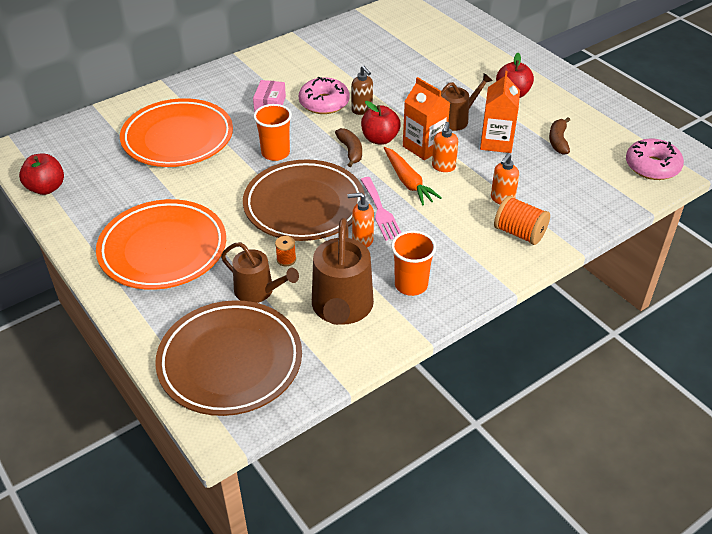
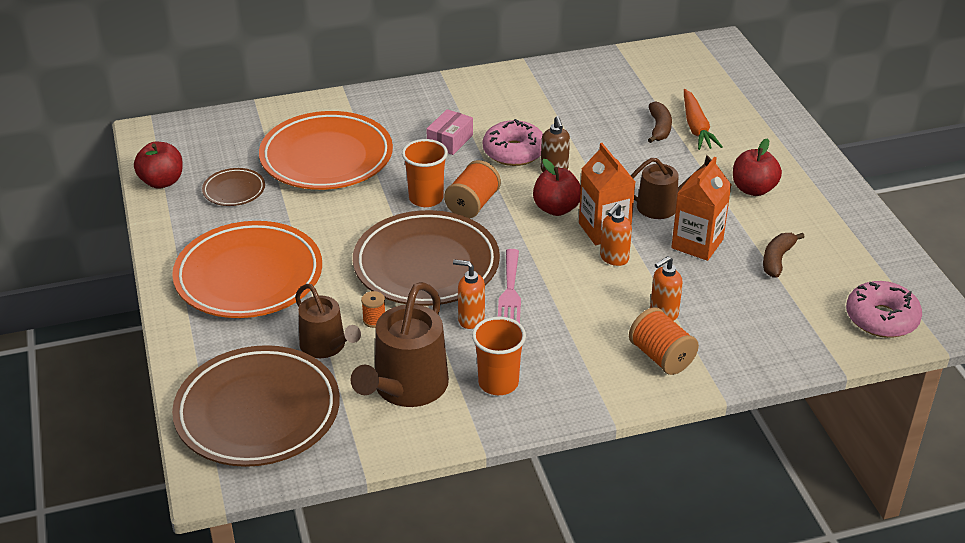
camera: 20 degrees right, 5 degrees down
brown banana [335,128,362,167] -> brown banana moved to [648,101,672,143]
orange carrot [384,147,442,206] -> orange carrot moved to [684,89,723,150]
none -> brown plate [202,168,265,206]
none -> orange spool [444,160,501,218]

